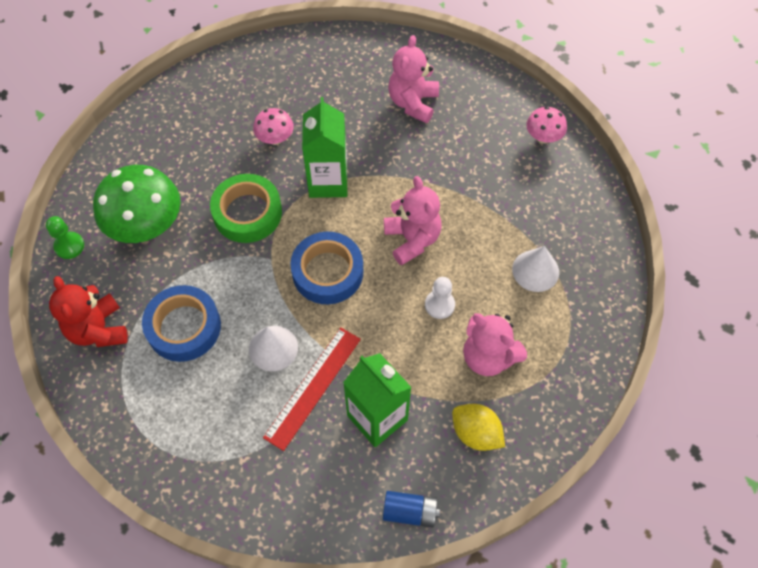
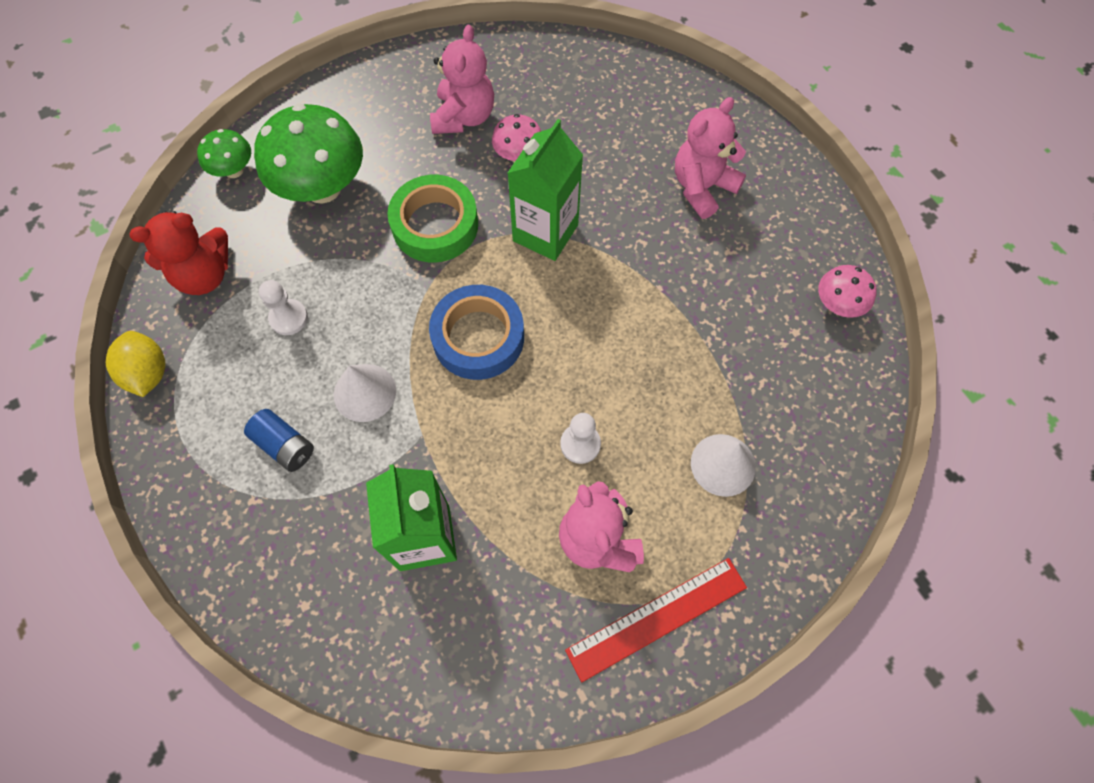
camera: 30 degrees right, 5 degrees up
green pawn [46,216,84,259] -> green mushroom [197,129,251,178]
red teddy bear [49,276,128,347] -> red teddy bear turned 120 degrees counterclockwise [129,211,228,295]
blue tape [142,285,221,362] -> white pawn [259,280,308,335]
red ruler [263,328,361,451] -> red ruler moved to [565,558,747,682]
blue battery [383,491,440,528] -> blue battery moved to [244,409,314,472]
pink teddy bear [384,176,442,266] -> pink teddy bear moved to [430,25,494,134]
yellow lemon [452,404,505,451] -> yellow lemon moved to [106,331,165,397]

